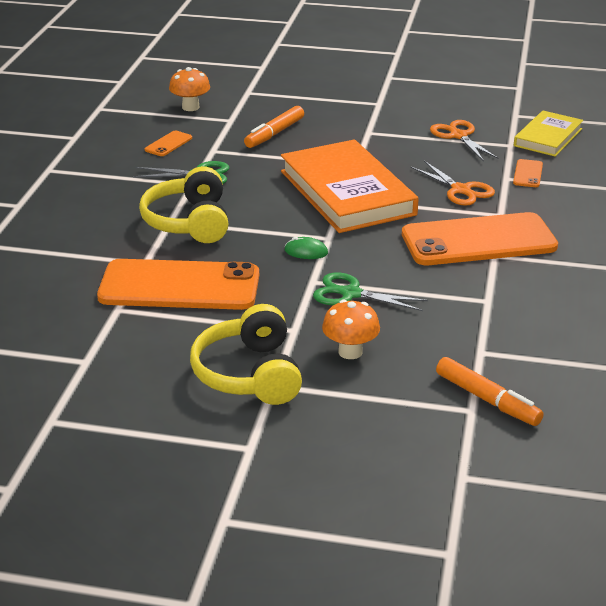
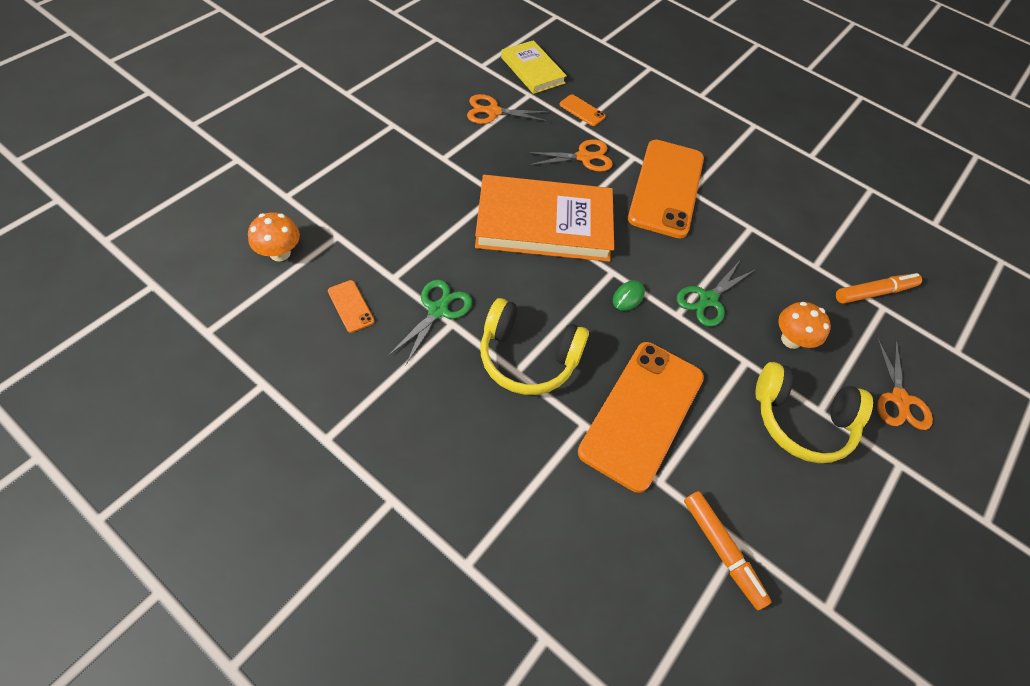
camera: 70 degrees left, 25 degrees up
orange marker [244,106,304,148] -> orange marker moved to [684,491,771,610]
none -> orange scissors [877,337,933,430]

